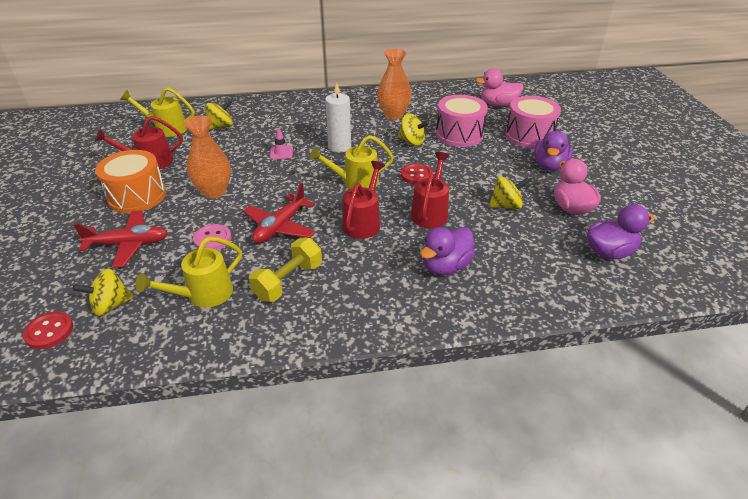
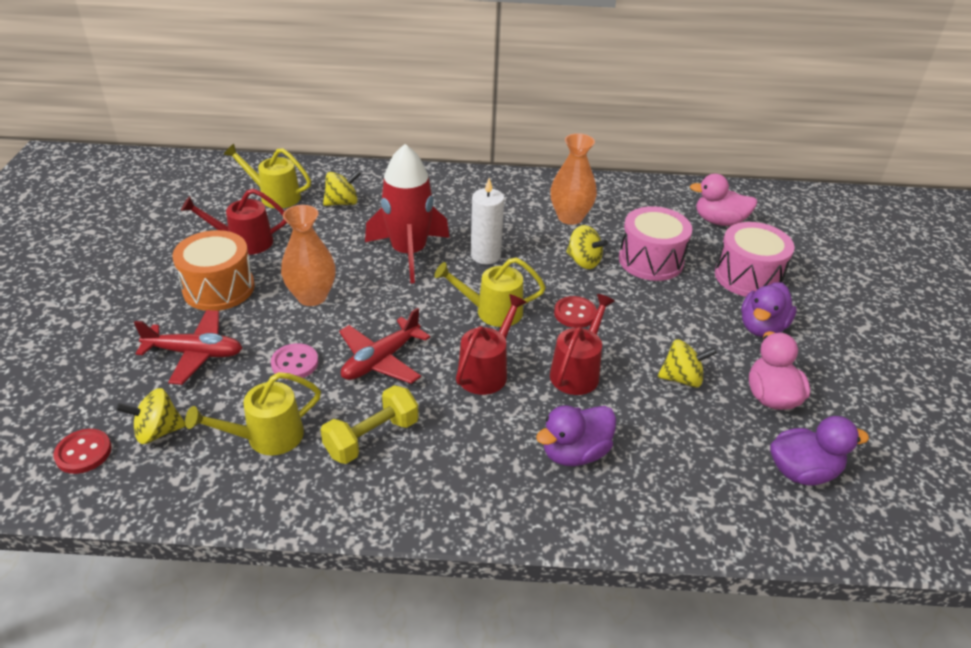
camera: 10 degrees right, 0 degrees up
pink traffic cone [270,128,293,159] -> red rocket [365,144,450,283]

